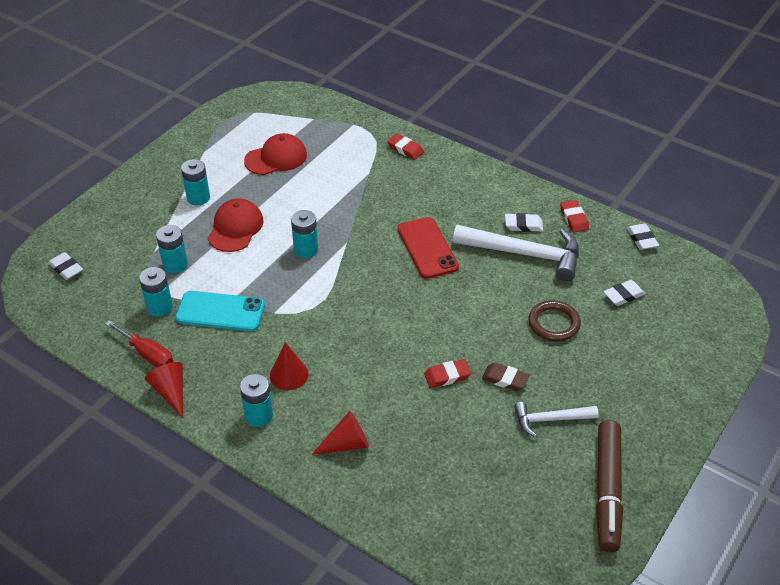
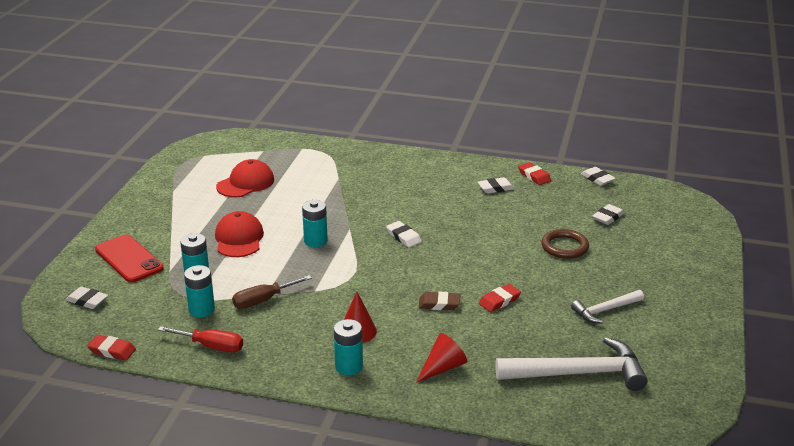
camera: 20 degrees left, 15 degrees down
red cone [145,362,183,417] -> none
turquoise phone [175,291,265,331] -> brown screwdriver [232,275,312,309]
turquoise battery [181,159,210,206] -> none
red eraser [387,133,424,160] -> red eraser moved to [87,335,136,361]
red phone [397,217,459,279] -> red phone moved to [95,234,163,283]
white hammer [453,225,579,281] -> white hammer moved to [495,337,648,391]
brown eraser [482,363,530,391] -> brown eraser moved to [419,292,460,310]
brown marker [596,420,623,553] -> none
none -> white eraser [386,221,422,248]

